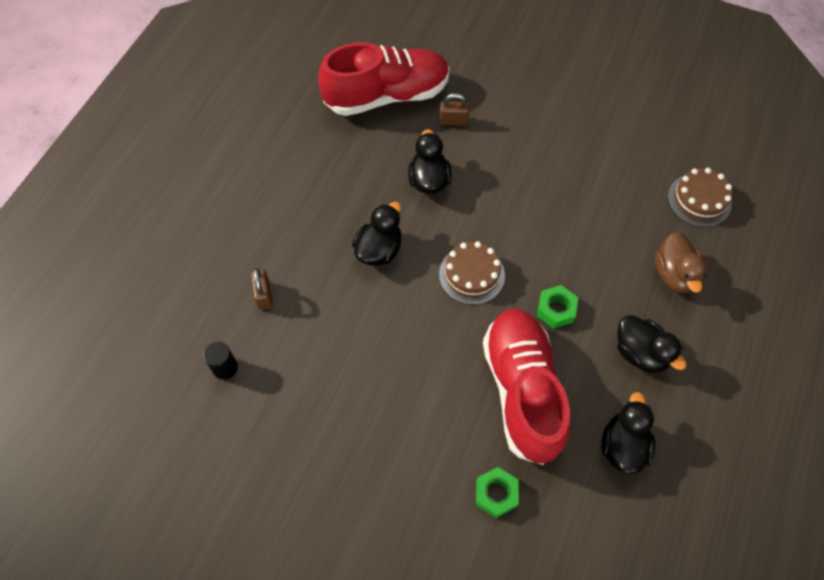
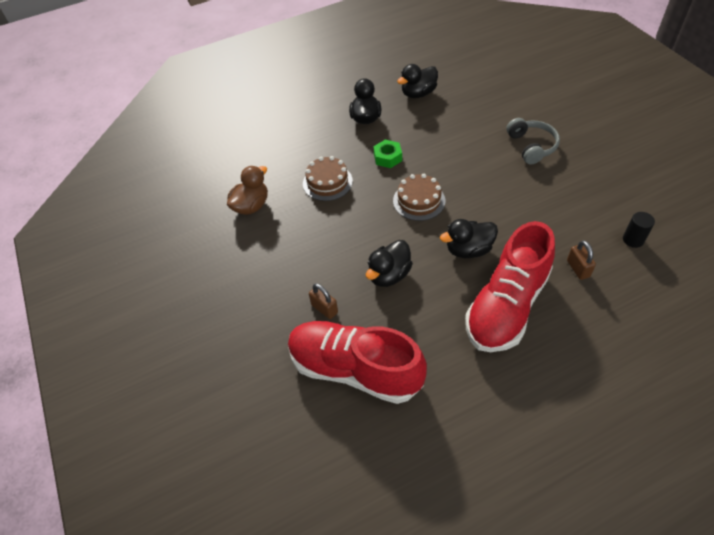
camera: 135 degrees left, 10 degrees down
brown padlock [251,268,273,310] -> brown padlock turned 45 degrees counterclockwise [567,240,596,280]
green nut [476,467,519,518] -> none
red shoe [483,309,571,465] -> red shoe moved to [465,221,555,352]
brown duck [655,232,707,293] -> brown duck moved to [227,166,268,215]
brown cake [668,168,732,227] -> brown cake moved to [303,156,353,201]
none -> grey headphones [506,118,560,164]

